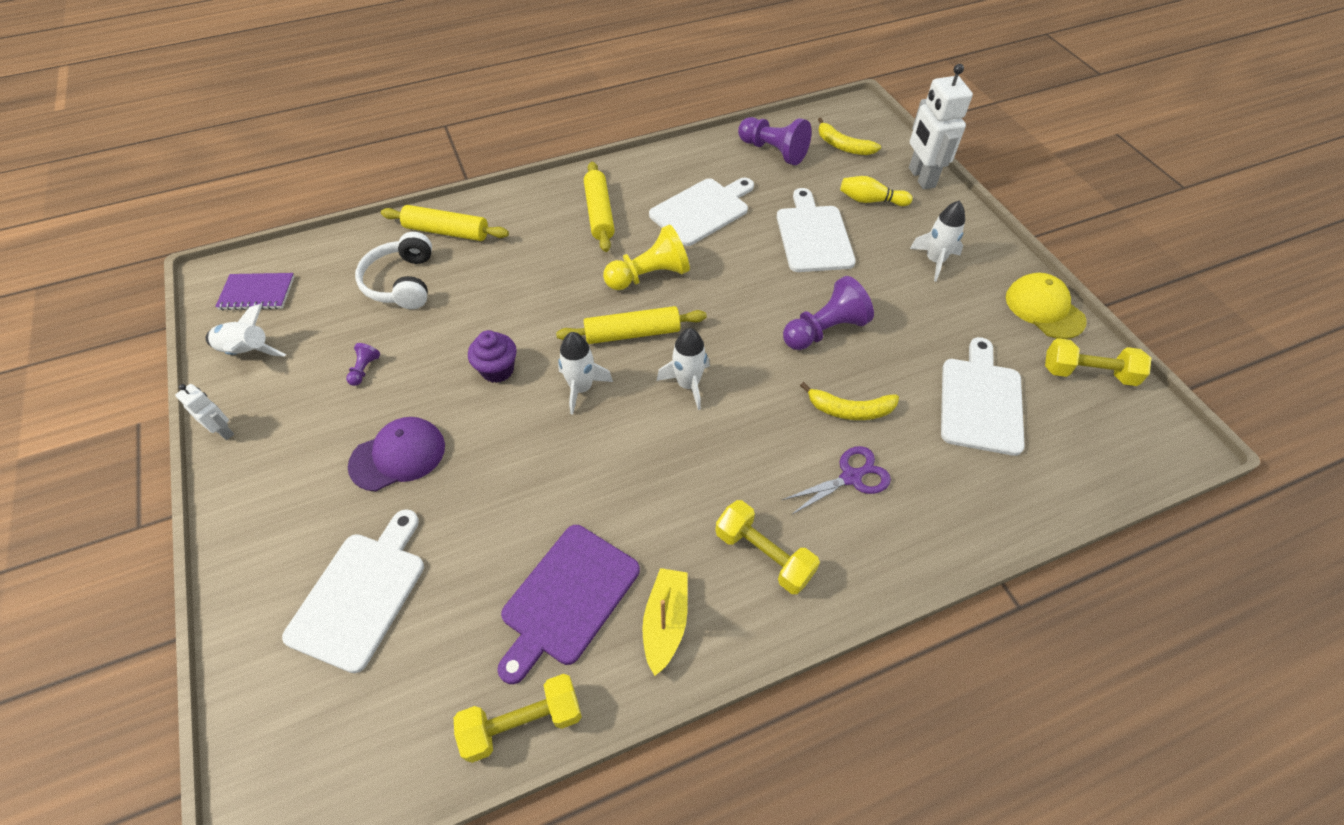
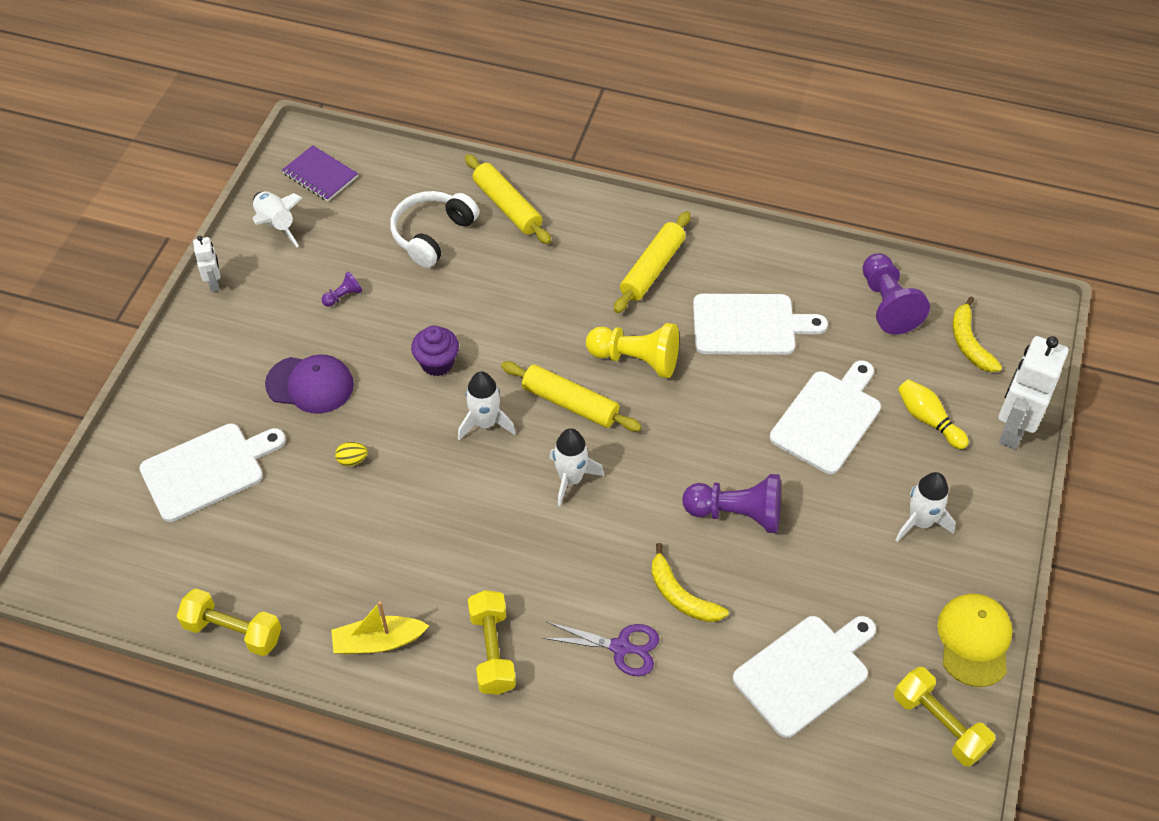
camera: 40 degrees right, 0 degrees up
purple cutting board [497,525,640,684] -> none
yellow boat [642,568,688,676] -> yellow boat turned 150 degrees counterclockwise [331,601,429,654]
none -> yellow egg [335,442,368,466]

